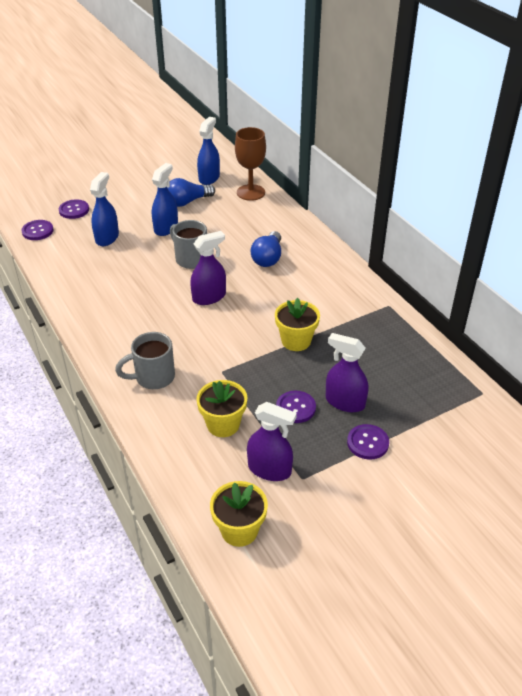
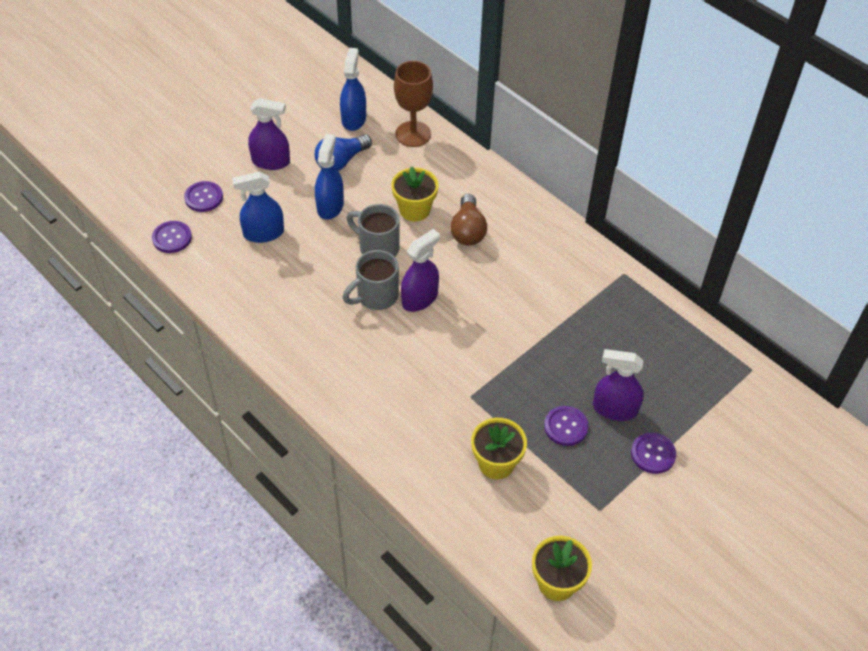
camera: 15 degrees left, 10 degrees up
blue spray bottle [90,172,119,246] -> blue spray bottle turned 105 degrees counterclockwise [232,171,284,243]
grey mug [115,332,175,389] -> grey mug moved to [343,250,399,310]
purple spray bottle [247,402,297,481] -> purple spray bottle moved to [248,98,290,170]
blue light bulb [250,231,281,267] -> brown light bulb [450,194,487,246]
yellow flower pot [275,298,320,351] -> yellow flower pot moved to [391,166,439,221]

